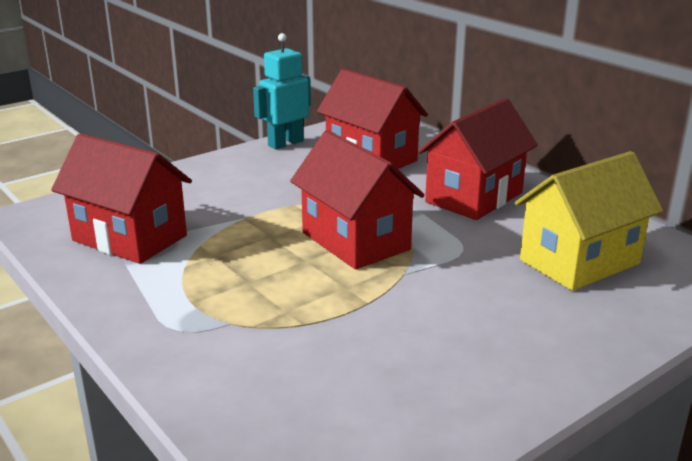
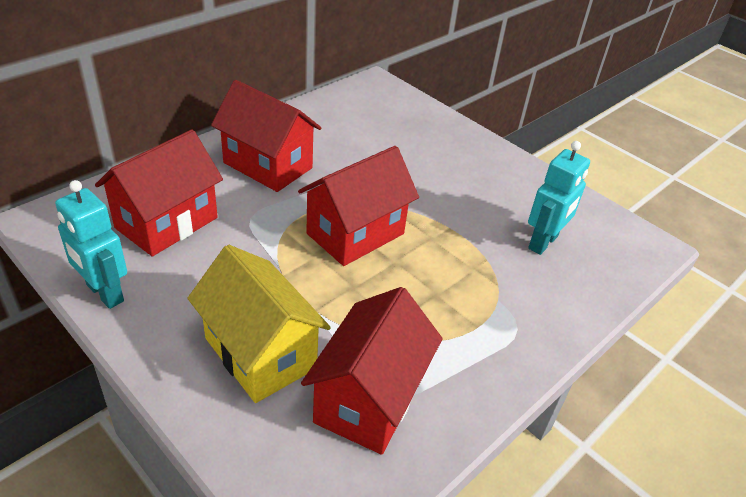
camera: 100 degrees left, 15 degrees up
yellow house [515,151,663,291] -> yellow house moved to [187,245,331,403]
none -> turquoise robot [528,141,590,255]

